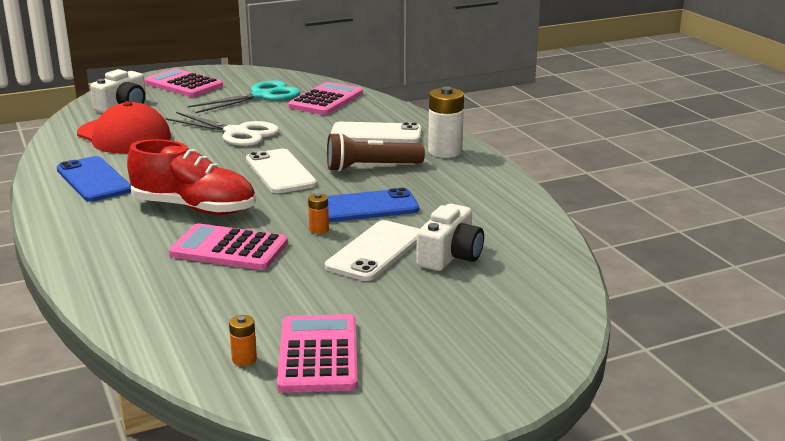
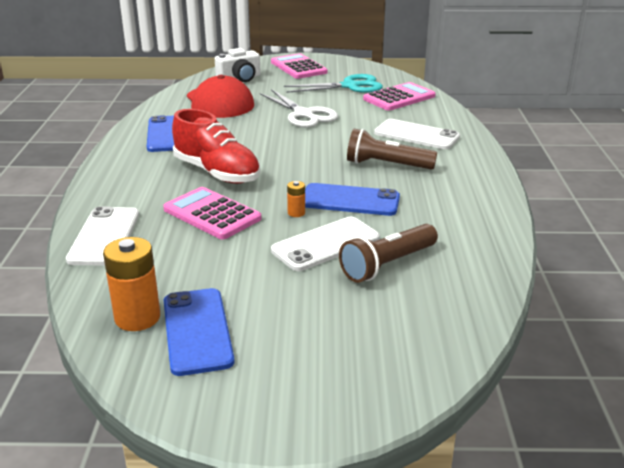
camera: 25 degrees right, 5 degrees up
orange battery [229,315,257,366] -> orange battery [103,237,160,331], size x2.05
white phone [246,149,317,193] -> white phone moved to [66,207,139,265]
pink calculator [277,314,358,393] -> blue phone [164,288,234,376]
white camera [416,204,484,271] -> brown flashlight [339,224,438,283]
white battery [428,87,464,158] -> none

